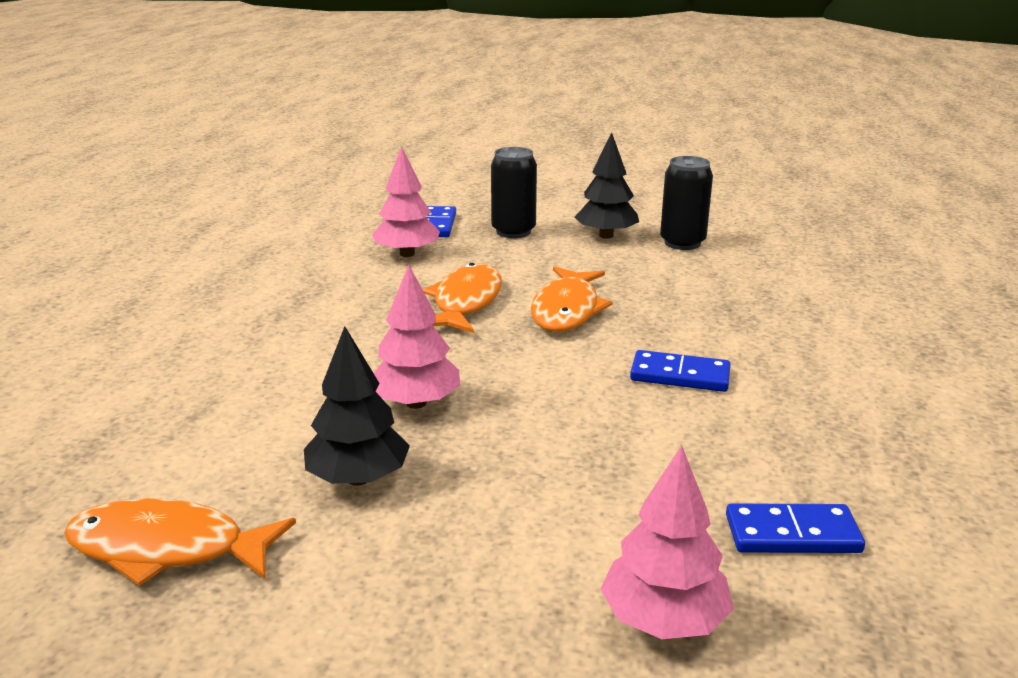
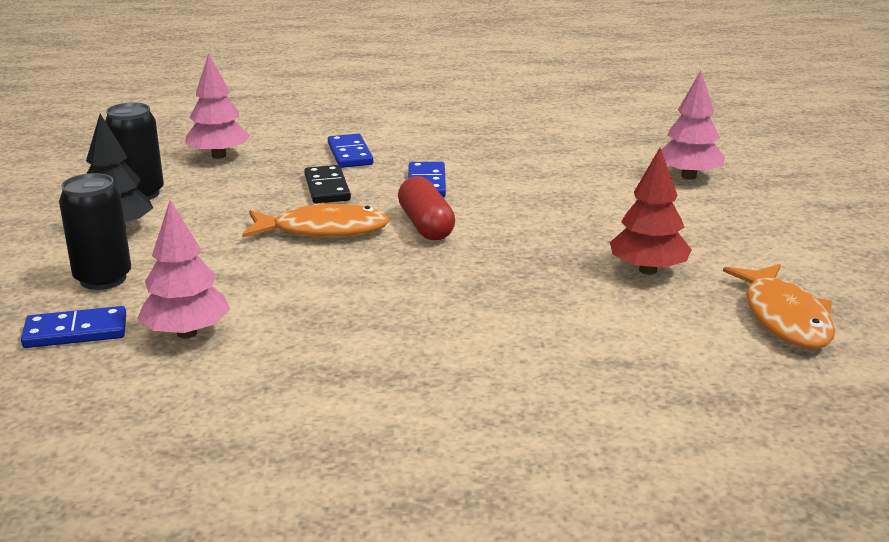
camera: 105 degrees left, 0 degrees up
black tree [304,326,410,486] -> red tree [610,148,692,275]
pink tree [374,265,460,409] -> pink tree moved to [185,53,250,159]
orange fish [423,263,502,333] -> none
blue domino [726,503,865,553] -> blue domino moved to [328,134,373,168]
none -> black domino [304,165,351,204]
none -> red capsule [398,176,455,240]

